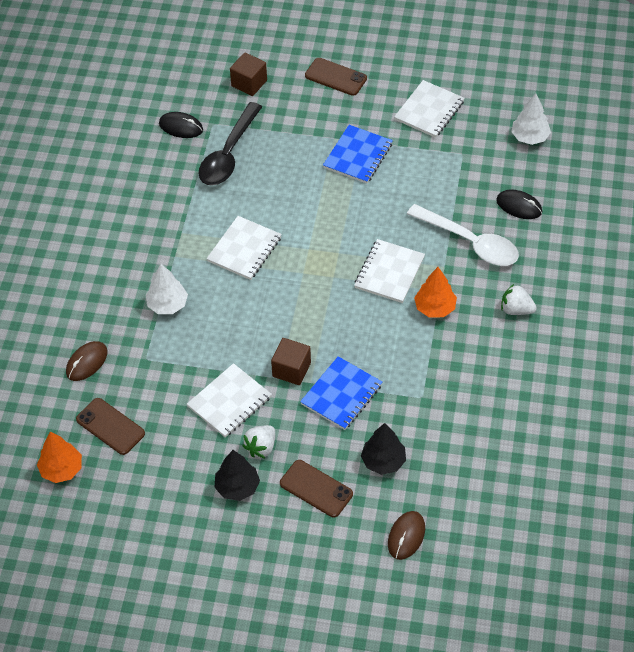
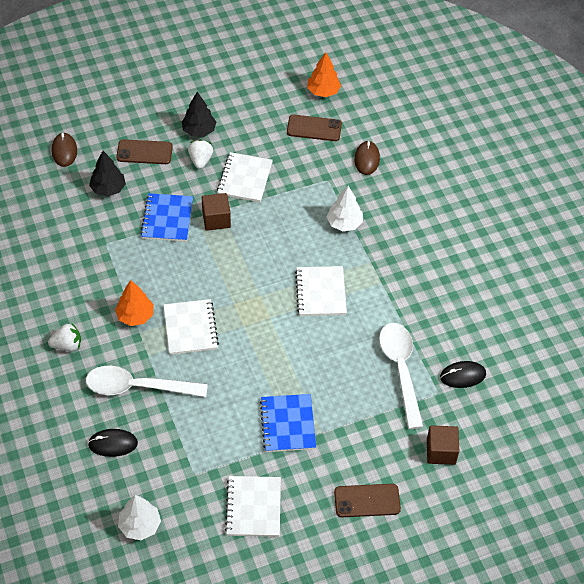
camera: 145 degrees right, 0 degrees up
black spoon [199,102,262,186] -> white spoon [379,323,423,429]

